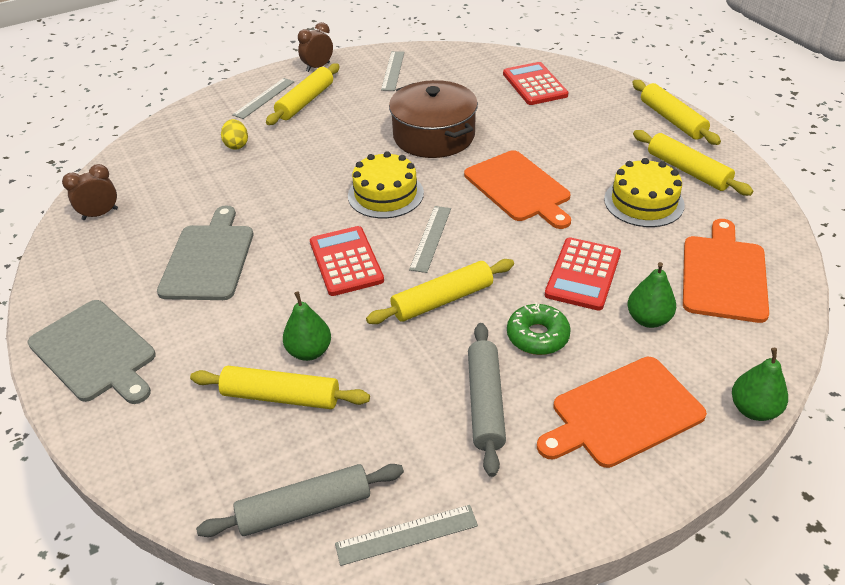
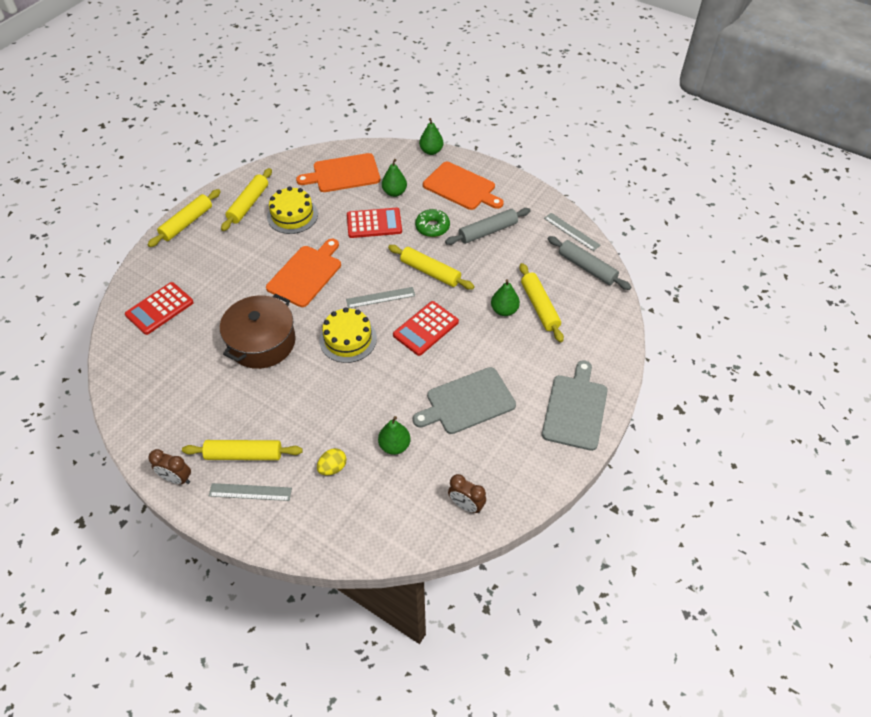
camera: 120 degrees left, 10 degrees up
grey ruler [381,51,404,91] -> none
none -> green pear [378,416,410,455]

